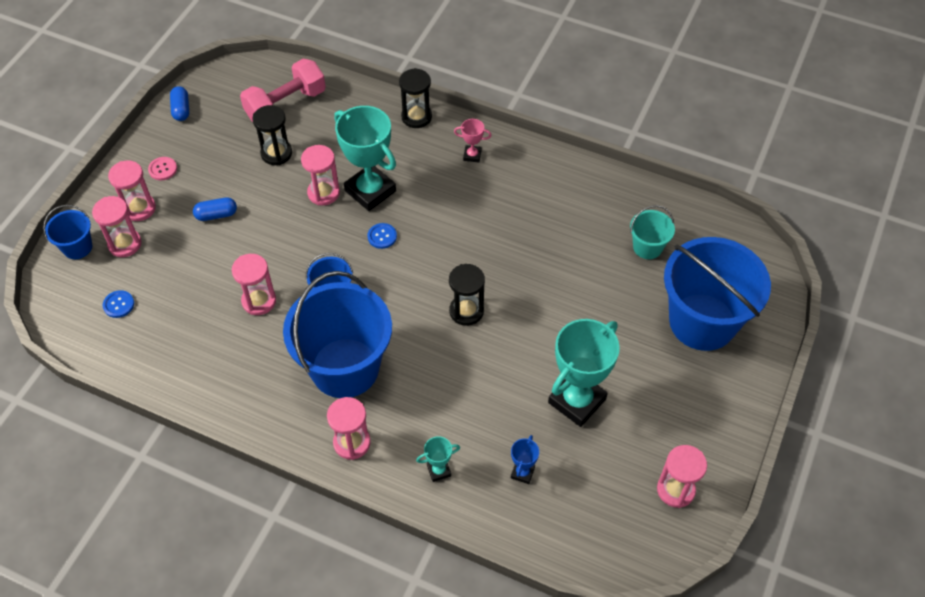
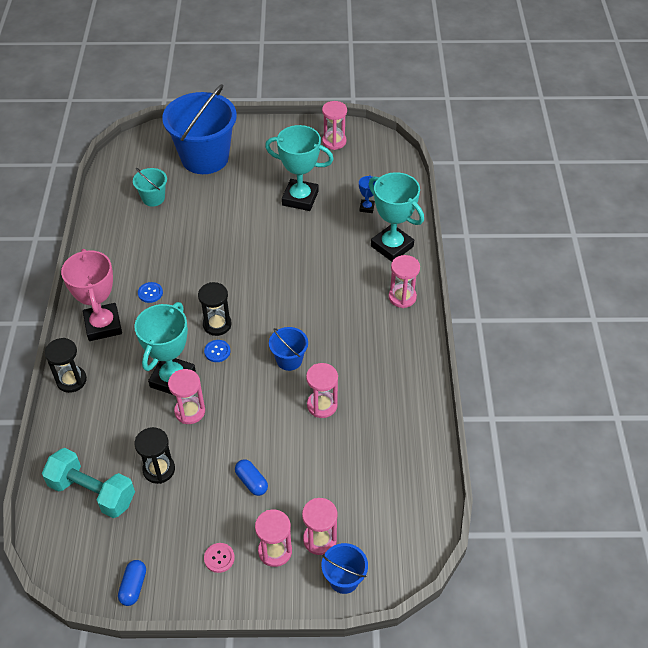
camera: 115 degrees left, 5 degrees down
blue button [103,290,134,318] -> blue button moved to [138,282,163,303]
blue capsule [170,86,189,121] -> blue capsule turned 45 degrees counterclockwise [118,560,146,606]
pink dumbbell [240,59,326,122] -> turquoise dumbbell [42,448,135,518]
blue bucket [283,271,392,398] -> none
turquoise trophy [416,436,460,482] -> turquoise trophy [369,172,424,262], size x2.23
black hourglass [449,264,485,326] -> black hourglass moved to [198,282,232,336]
pink trophy [454,119,492,163] -> pink trophy [61,249,122,341], size x2.23
blue trophy [511,435,539,484] -> blue trophy turned 75 degrees counterclockwise [359,176,376,213]

